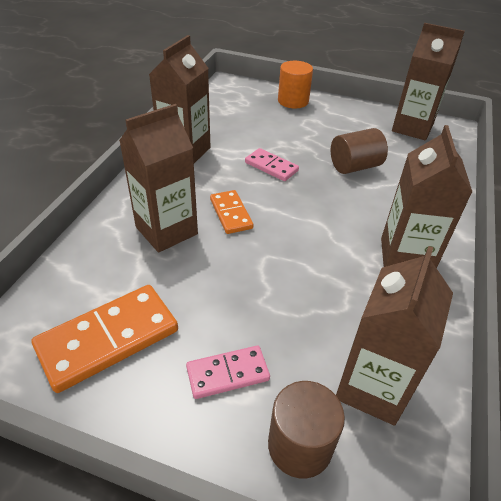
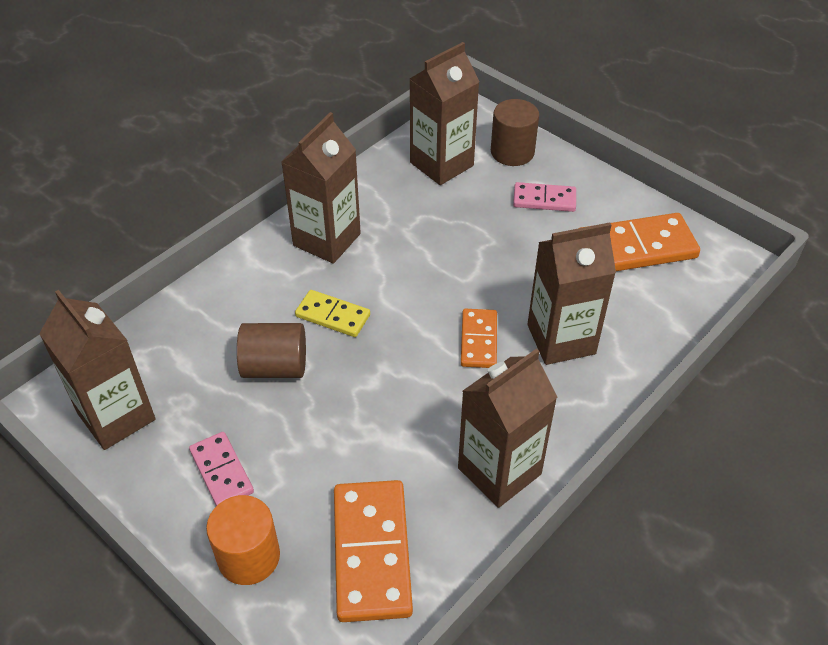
camera: 155 degrees left, 5 degrees up
pink domino [245,148,299,181] -> pink domino moved to [189,432,254,506]
none -> yellow domino [295,290,370,337]
none -> orange domino [334,480,413,622]

